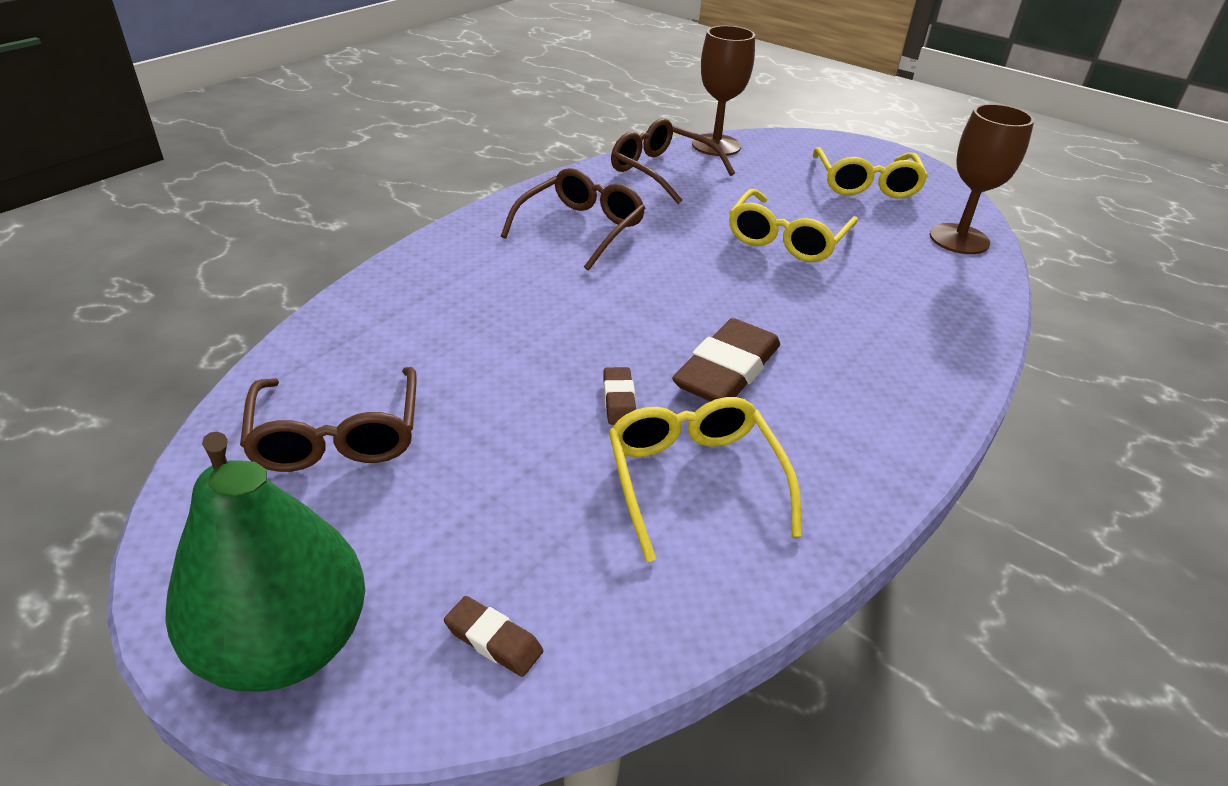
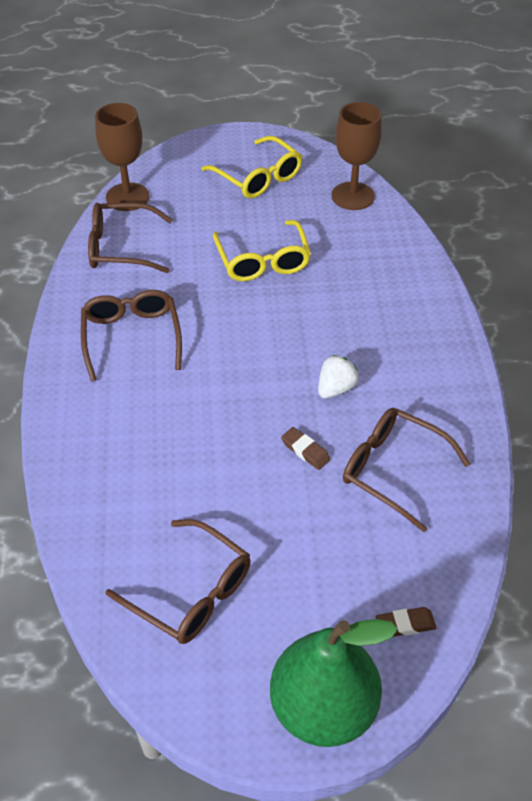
camera: 40 degrees left, 10 degrees up
yellow glasses [608,397,802,563] -> brown glasses [343,408,470,532]
brown eraser [672,318,780,402] -> white strawberry [318,355,359,399]

